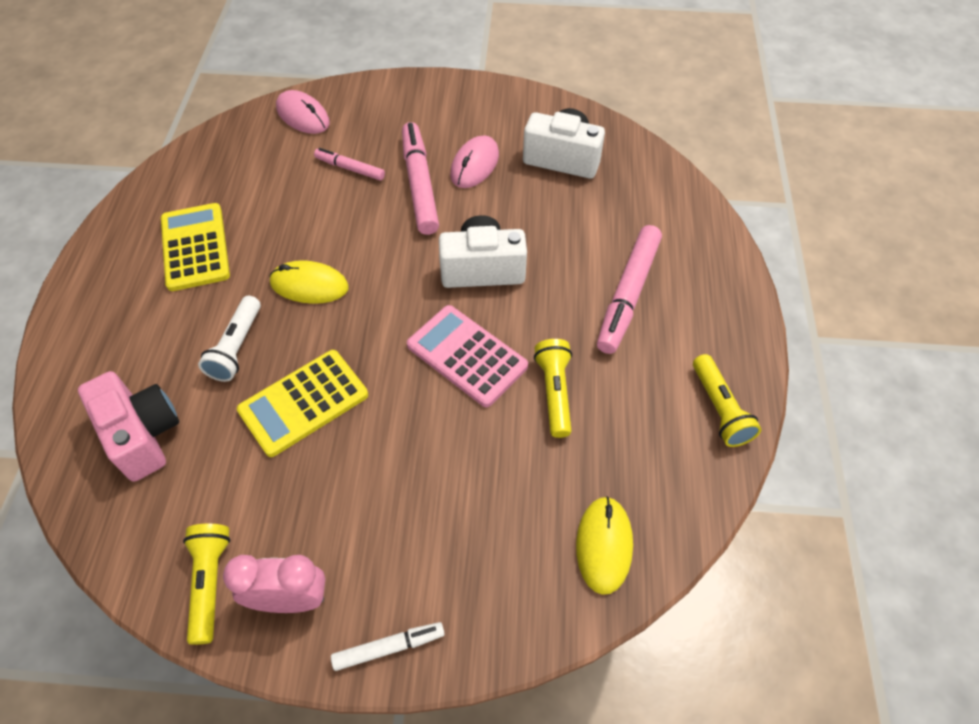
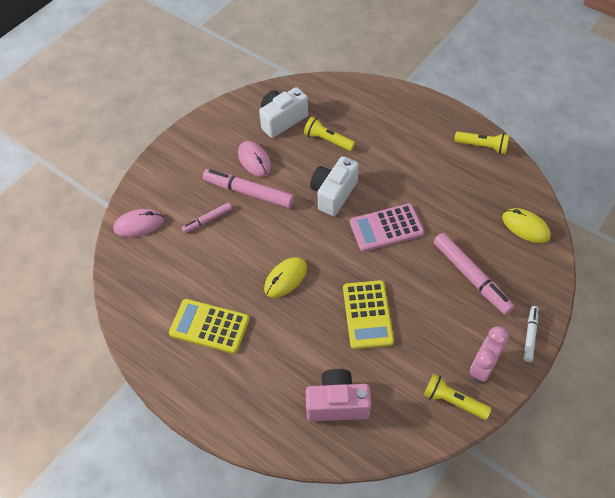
camera: 55 degrees left, 0 degrees up
white flashlight [198,296,261,382] -> none
yellow flashlight [534,339,572,438] -> yellow flashlight moved to [304,117,355,151]
pink marker [597,225,662,354] -> pink marker moved to [433,233,514,315]

